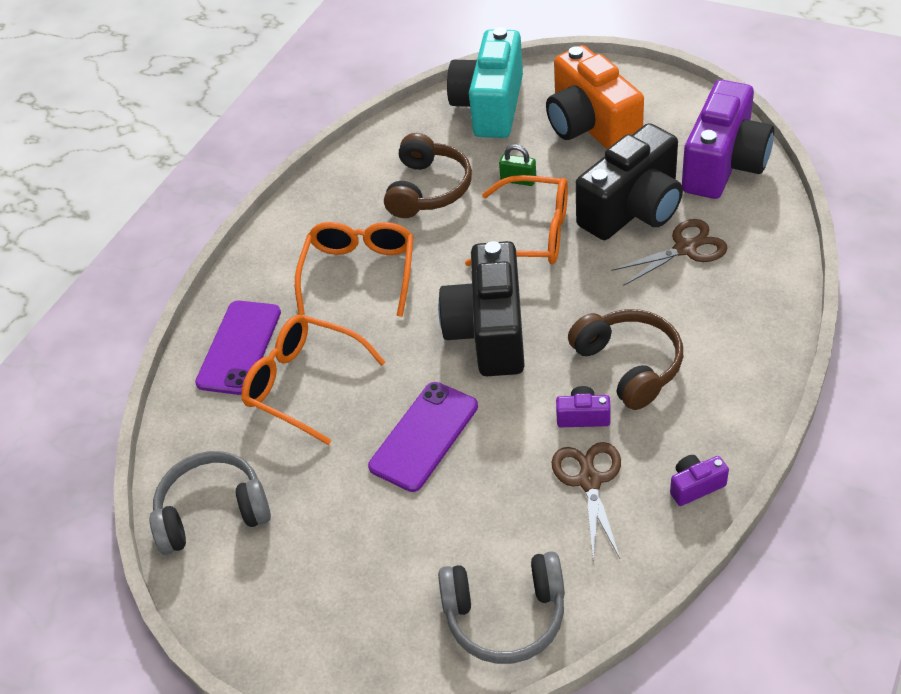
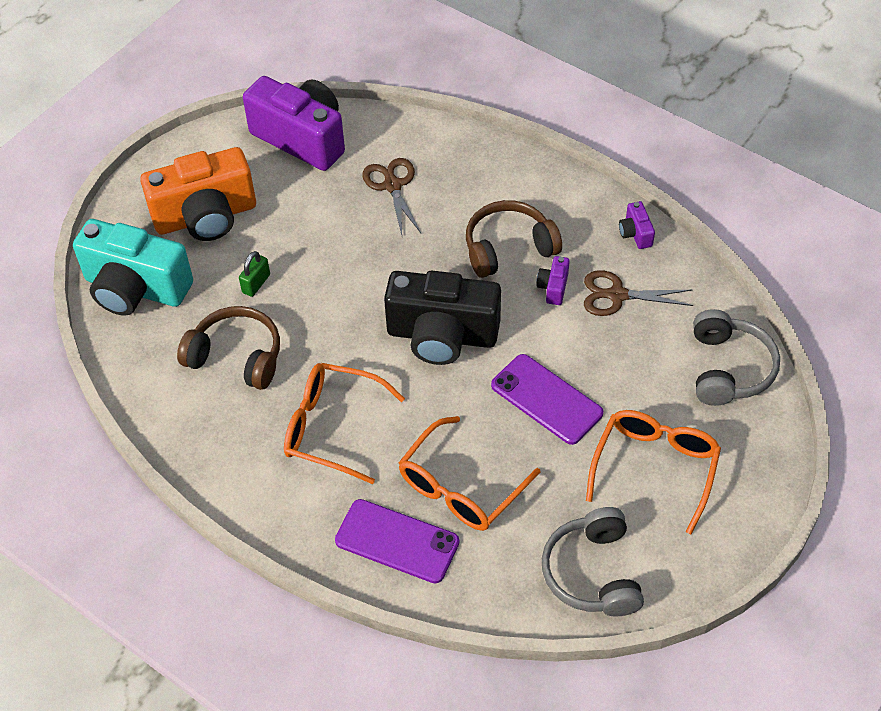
camera: 85 degrees left, 5 degrees up
orange glasses [465,175,568,266] -> orange glasses moved to [586,410,721,534]
black camera [575,123,683,240] -> none

